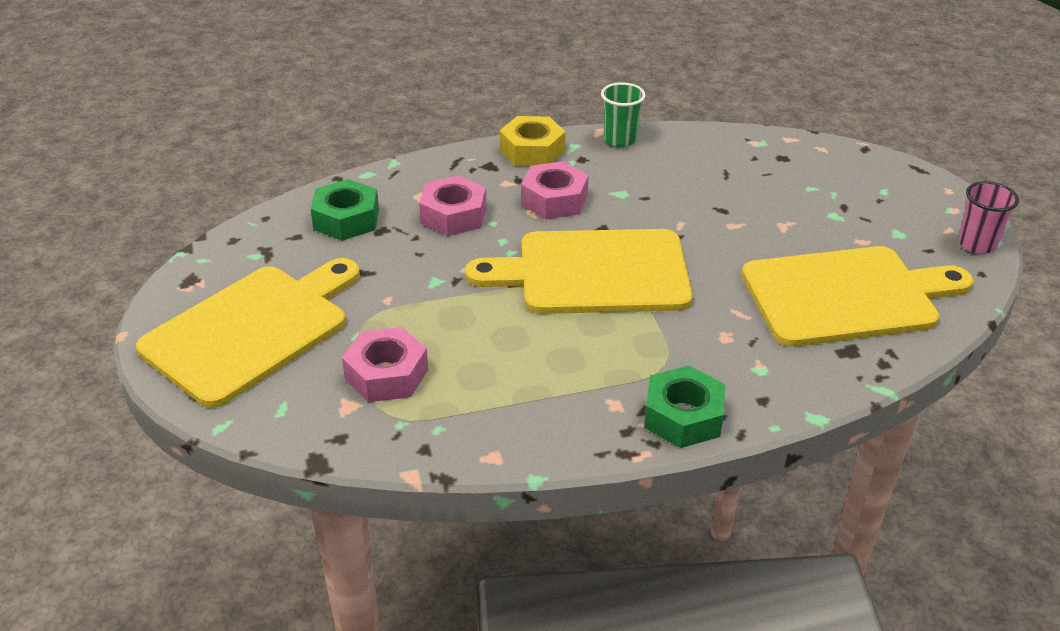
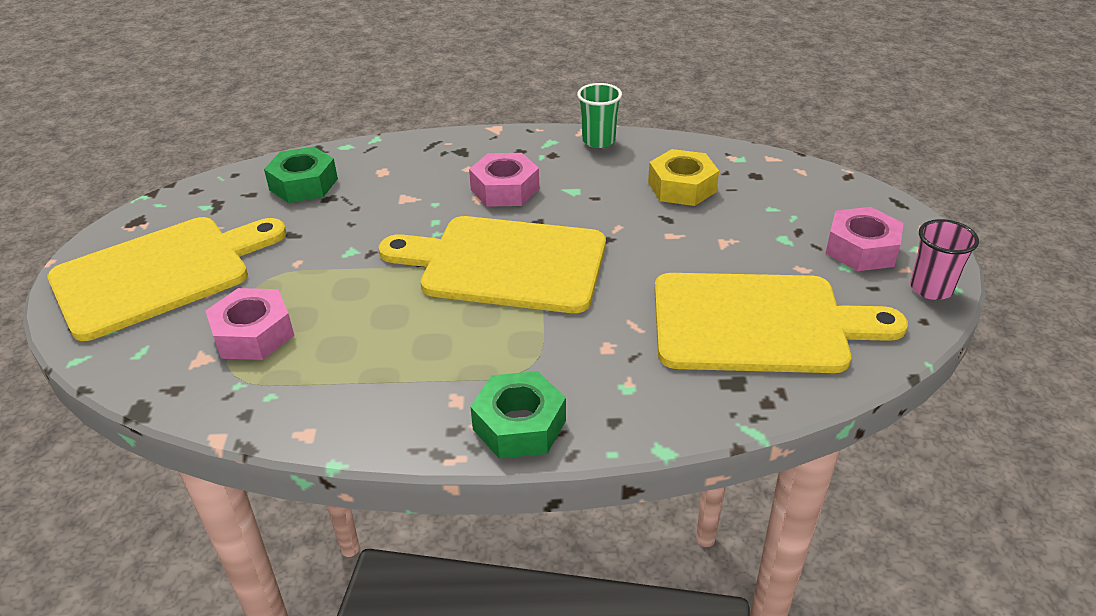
camera: 15 degrees right, 0 degrees up
pink nut [419,175,486,236] -> pink nut moved to [825,207,904,271]
yellow nut [500,116,565,166] -> yellow nut moved to [648,149,719,206]

